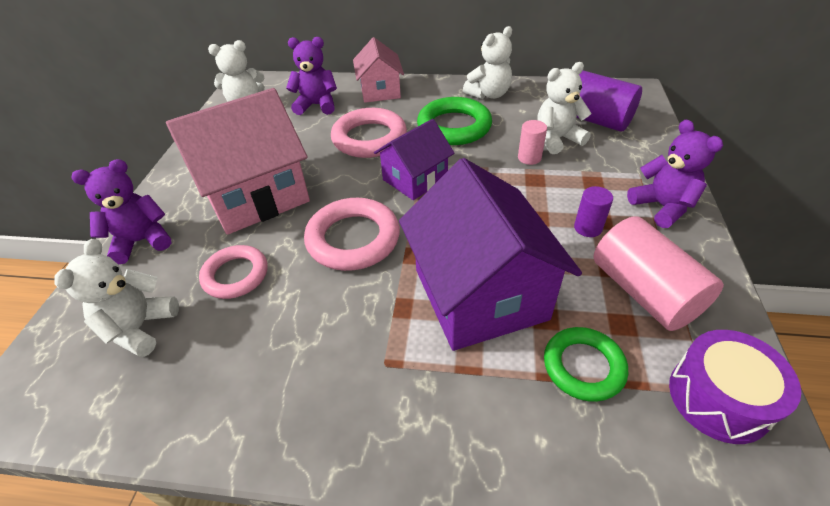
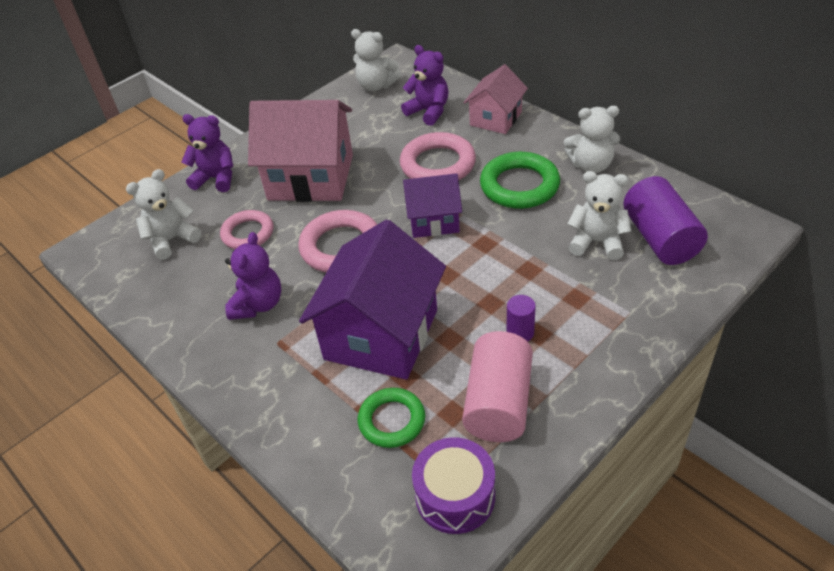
camera: 40 degrees right, 0 degrees up
pink cylinder [518,120,547,165] -> none
purple teddy bear [627,120,723,228] -> purple teddy bear moved to [225,232,281,320]

